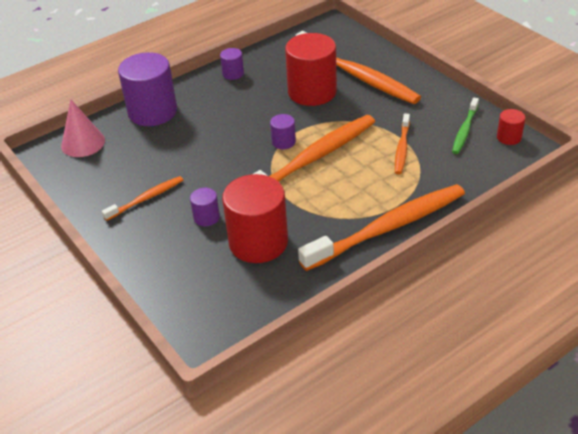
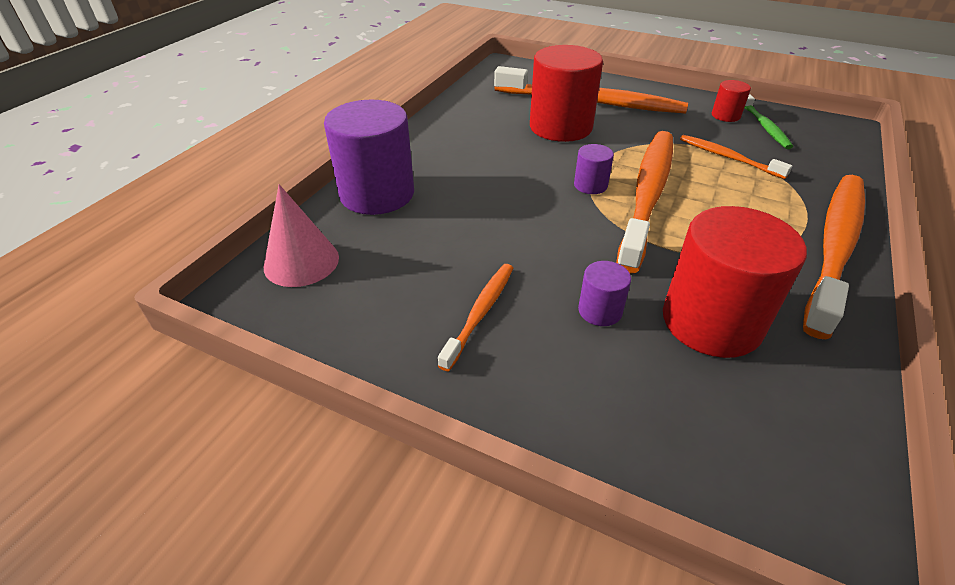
camera: 30 degrees left, 0 degrees up
purple cylinder [220,48,244,80] -> none
orange toothbrush [395,114,410,174] -> orange toothbrush turned 150 degrees clockwise [680,135,792,179]
red cylinder [497,109,525,145] -> red cylinder moved to [712,80,751,122]

